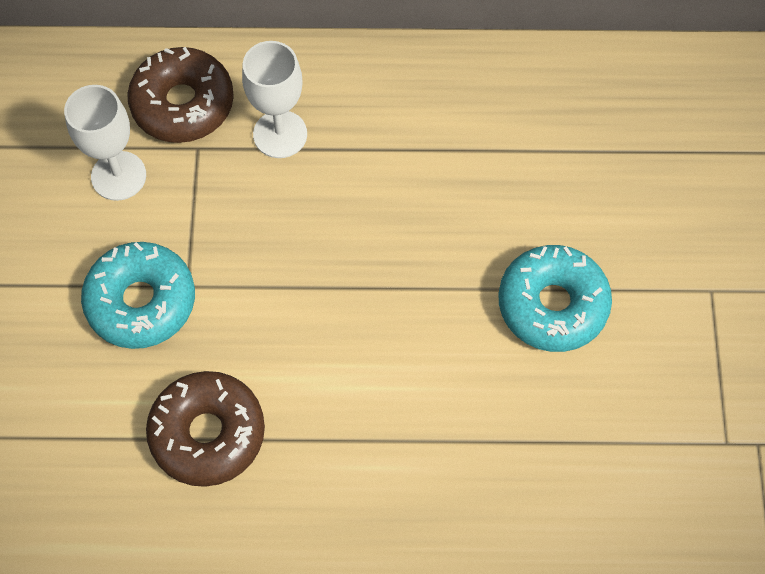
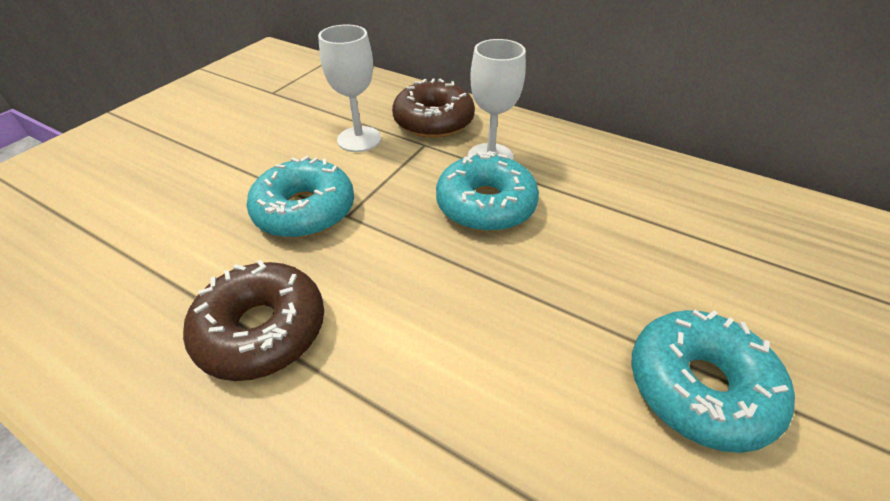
camera: 30 degrees right, 20 degrees down
none -> turquoise donut [436,151,539,232]

